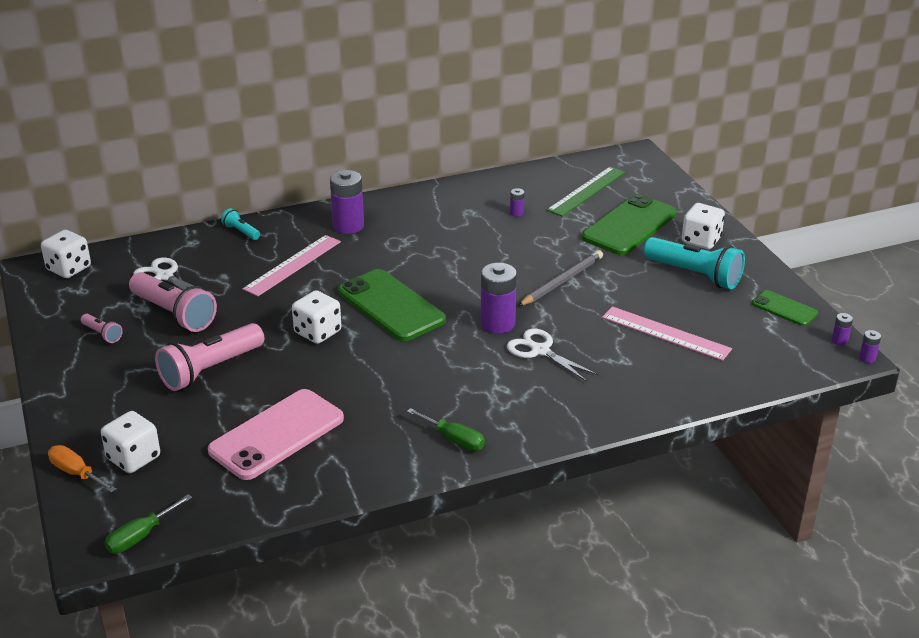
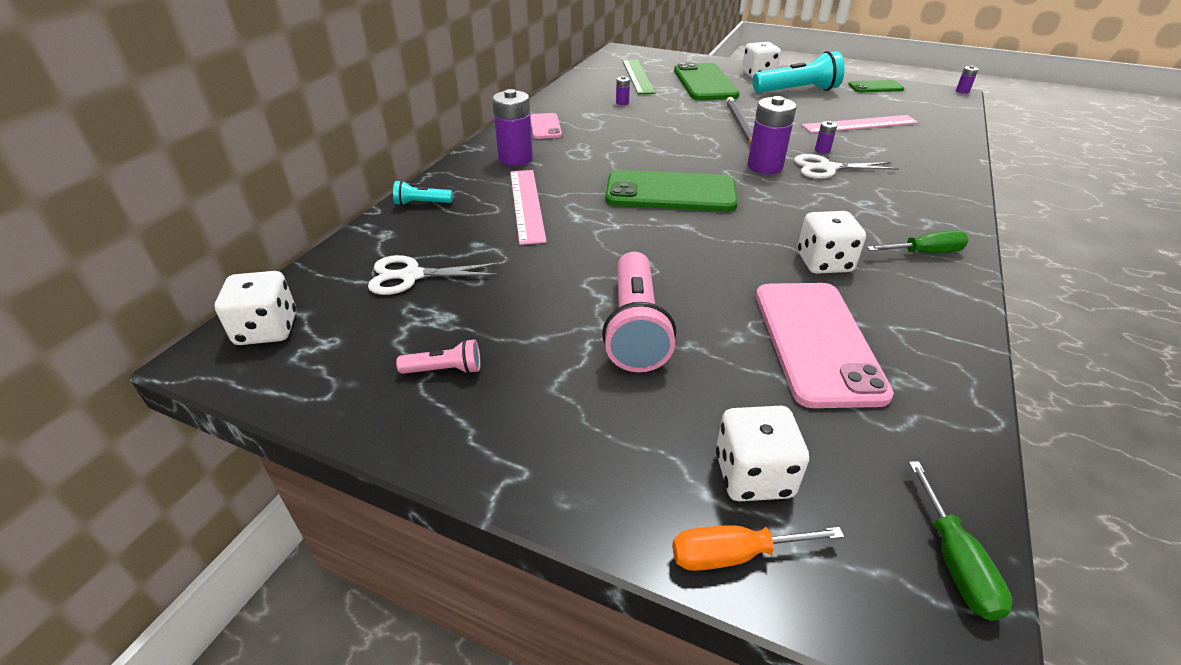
camera: 45 degrees left, 5 degrees up
pink flashlight [129,272,217,332] -> none
white dice [292,290,341,344] -> white dice moved to [797,211,866,274]
purple battery [832,313,853,345] -> purple battery moved to [815,121,837,154]
none -> pink phone [530,113,562,139]

